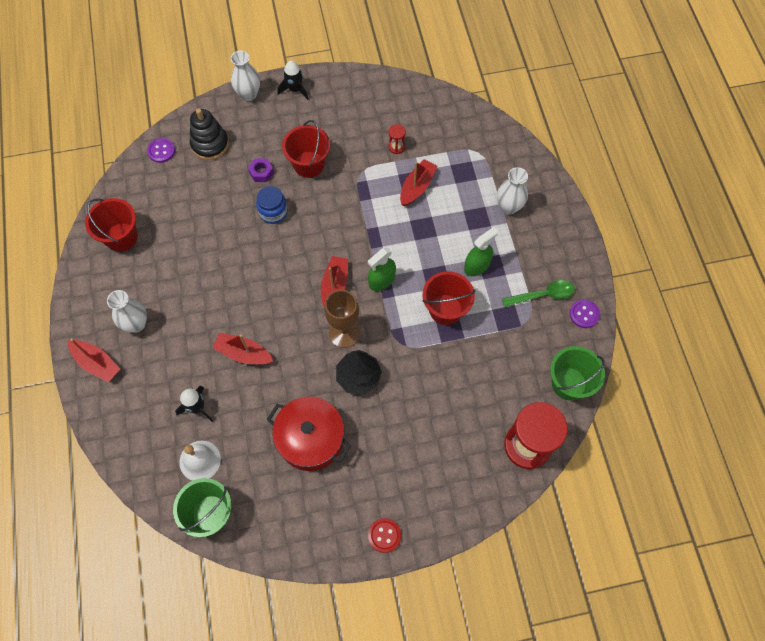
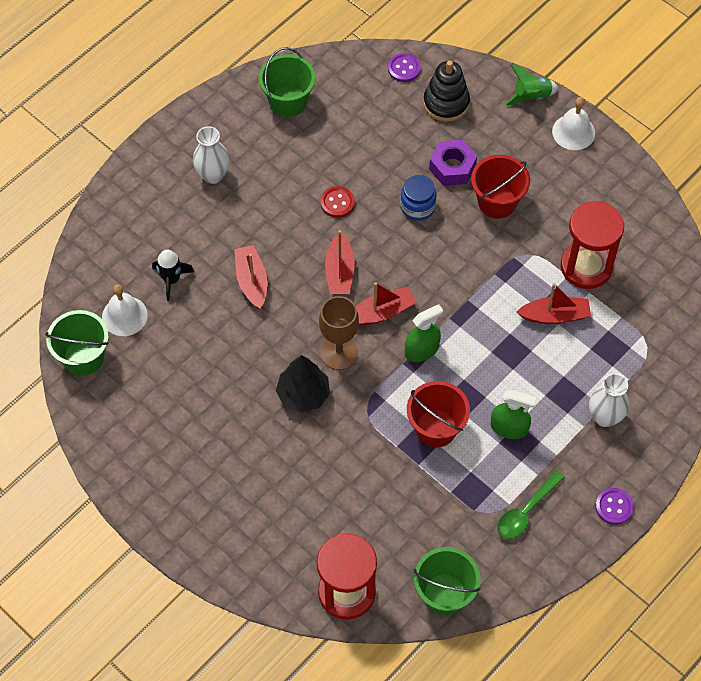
camera: 55 degrees right, 5 degrees down
red boat [68,339,120,382] -> red boat moved to [325,230,355,294]
red bucket [85,198,138,252] -> green bucket [259,47,316,117]
white vase [231,51,260,101] -> green rocket [505,65,558,105]
purple nut [248,158,274,182] -> purple nut [429,140,477,186], size x1.55
red pot [267,397,351,471] -> none
black rocket [278,61,309,100] -> white bell [552,97,595,150]
green spray bottle [368,248,396,291] -> green spray bottle turned 135 degrees clockwise [405,304,443,362]
red button [368,518,401,553] -> red button moved to [320,186,355,218]
red hourglass [388,124,406,154] -> red hourglass [561,201,624,289], size x2.42
green spoon [502,280,575,307] -> green spoon turned 90 degrees clockwise [497,470,565,539]
purple button [569,299,600,328] -> purple button moved to [595,488,634,525]

